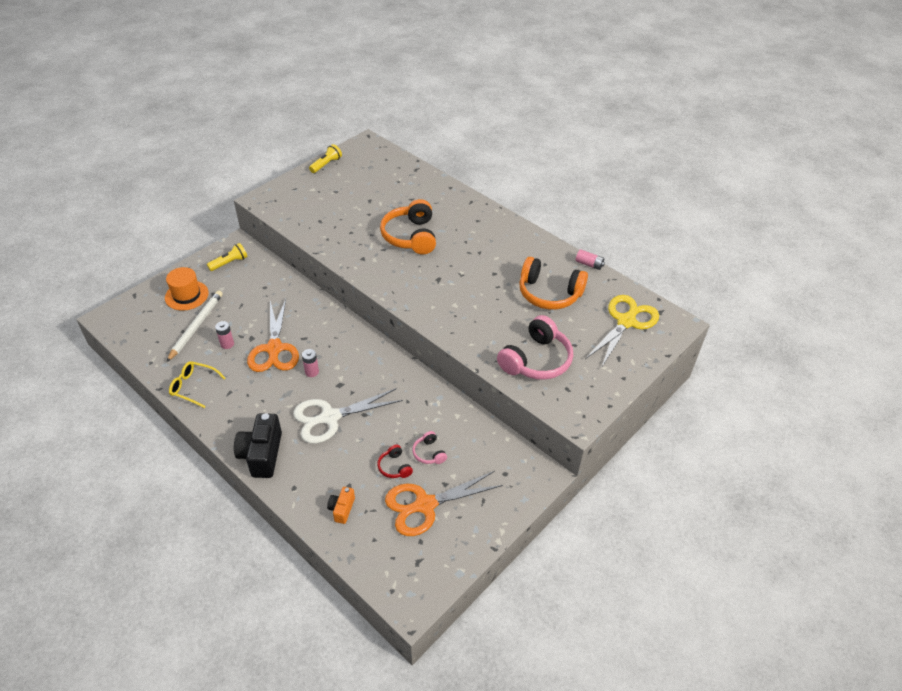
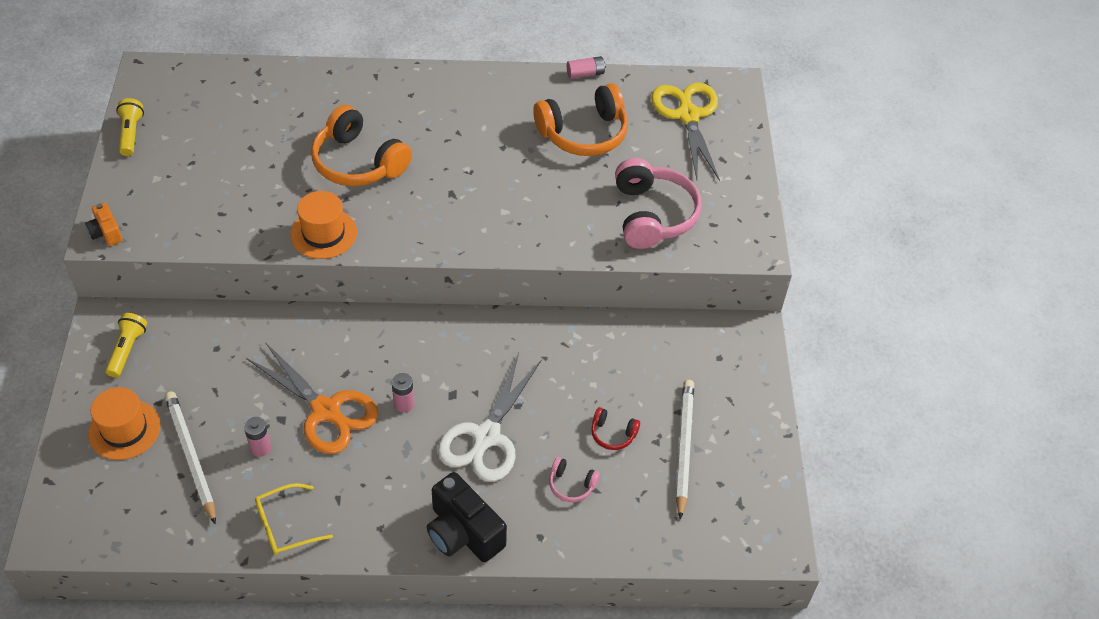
camera: 45 degrees left, 5 degrees up
orange camera [327,487,355,524] -> orange camera moved to [85,202,123,246]
orange scissors [385,471,503,536] -> white pencil [676,380,694,520]
pink headphones [412,431,447,464] -> pink headphones moved to [549,457,600,502]
none -> orange hat [290,191,357,259]

